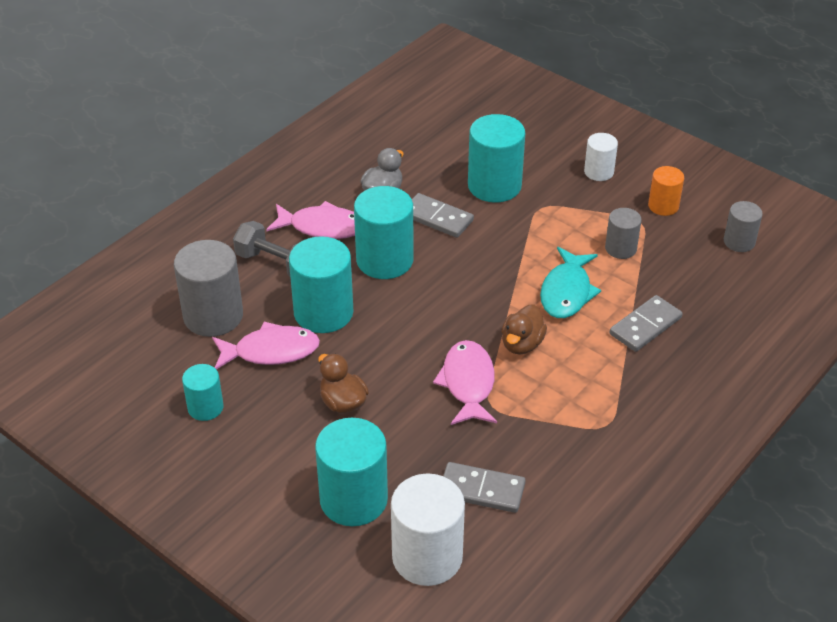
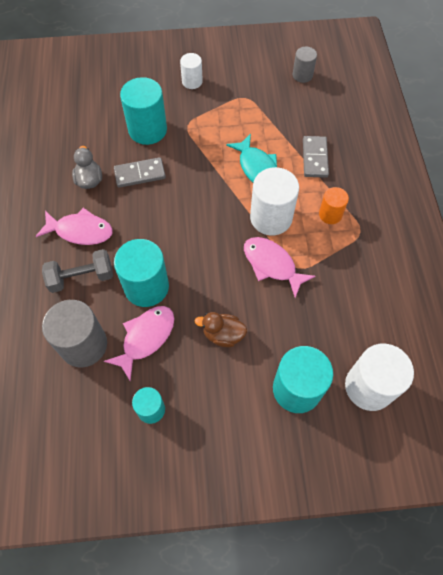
camera: 45 degrees left, 20 degrees up
pink fish [266,201,355,239] -> pink fish turned 45 degrees clockwise [36,208,113,245]
turquoise cylinder [354,186,413,279] -> none
grey domino [443,462,525,513] -> none
brown duck [501,304,547,355] -> white cylinder [250,167,299,236]
grey cylinder [605,208,642,259] -> none
orange cylinder [648,166,684,216] -> orange cylinder moved to [319,187,349,224]

